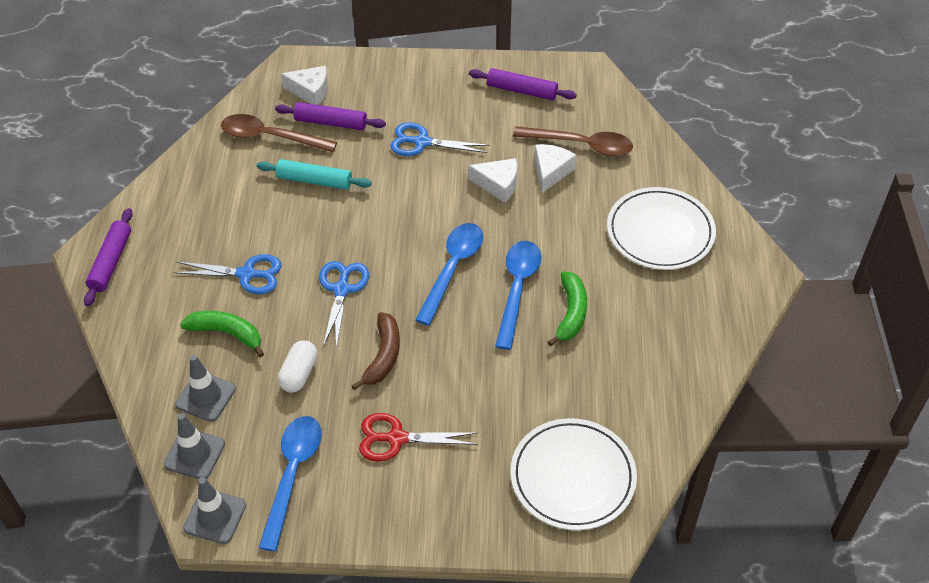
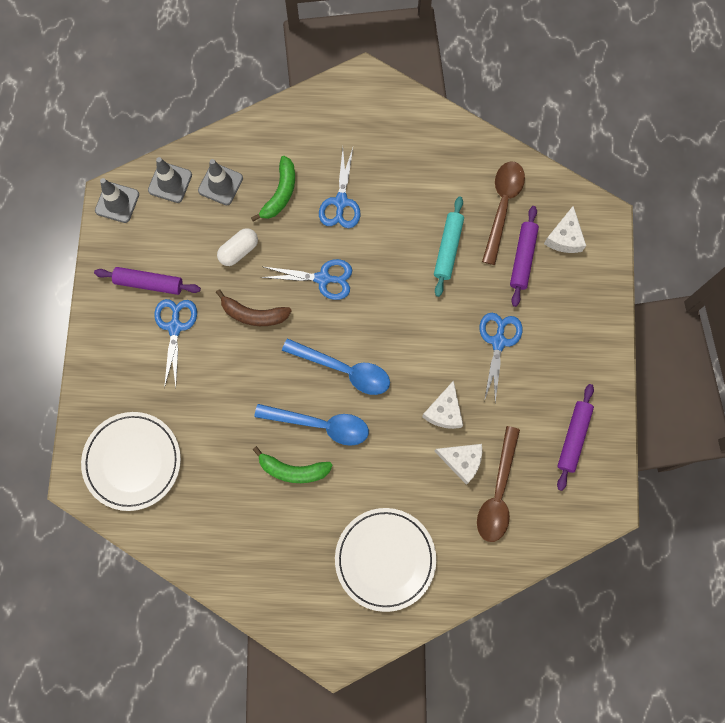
camera: 90 degrees right, 25 degrees up
purple rolling pin [84,208,133,306] -> purple rolling pin moved to [94,267,201,295]
blue spoon [258,416,322,552] -> none
white capsule [278,340,317,393] -> white capsule turned 60 degrees counterclockwise [217,228,258,266]
red scissors [359,413,478,462] -> blue scissors [154,299,197,389]

